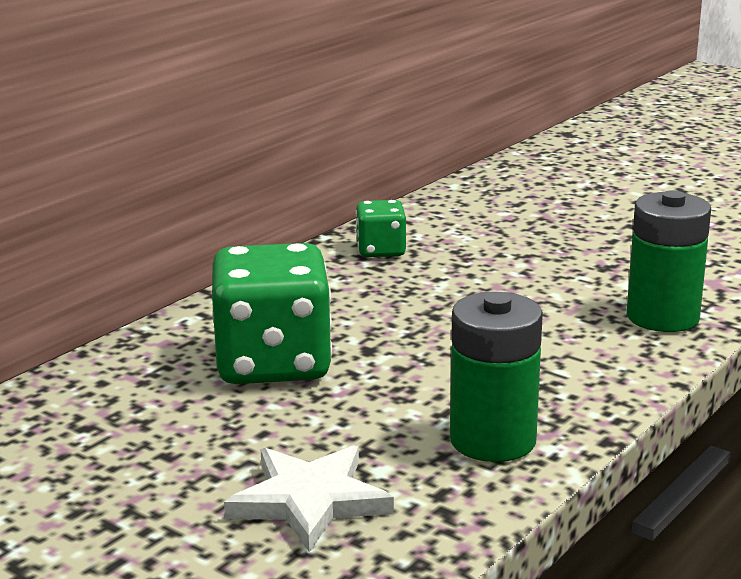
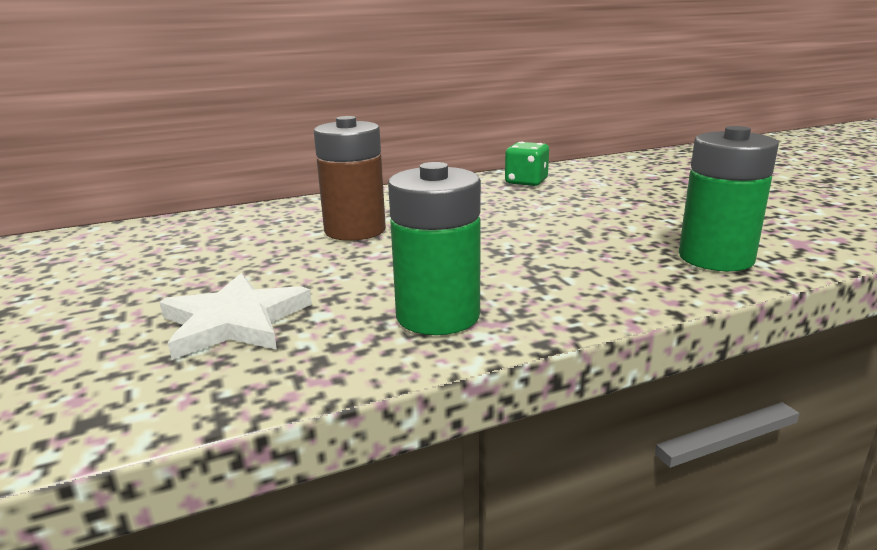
camera: 30 degrees right, 0 degrees up
green dice [212,243,332,384] -> brown battery [314,116,386,241]

